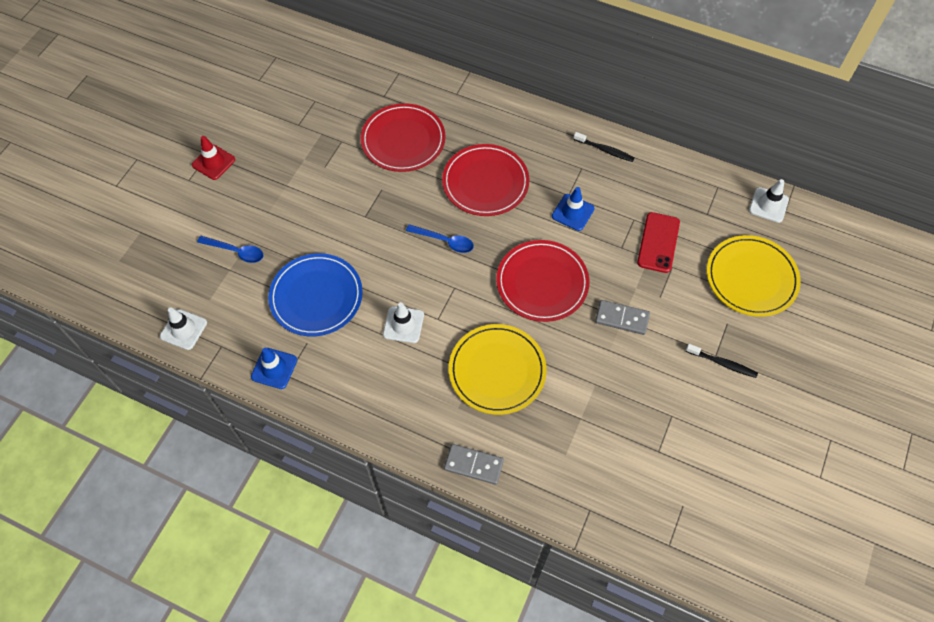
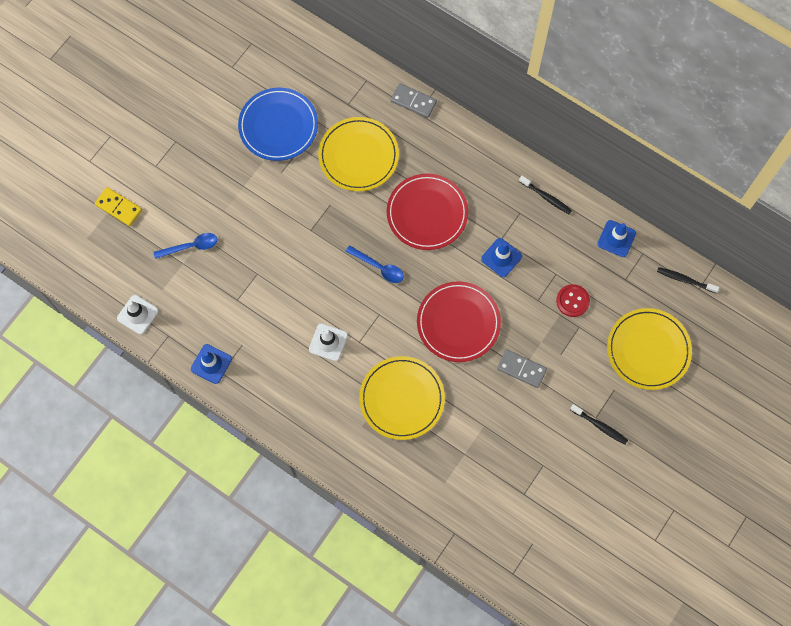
camera: 10 degrees right, 10 degrees up
red traffic cone [192,136,235,180] -> none
blue spoon [197,236,264,263] -> blue spoon turned 45 degrees counterclockwise [153,233,217,259]
blue plate [268,253,363,336] -> blue plate moved to [238,88,318,161]
red plate [361,103,446,172] -> yellow plate [318,117,399,191]
grey domino [444,444,504,485] -> grey domino moved to [390,83,437,118]
red phone [637,212,680,273] -> red button [556,284,590,317]
white traffic cone [749,179,789,223] -> black toothbrush [657,267,719,293]
none -> yellow domino [95,187,142,226]
none -> blue traffic cone [597,220,636,257]

